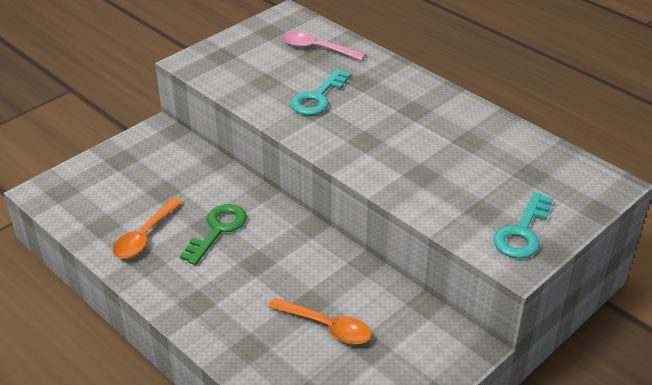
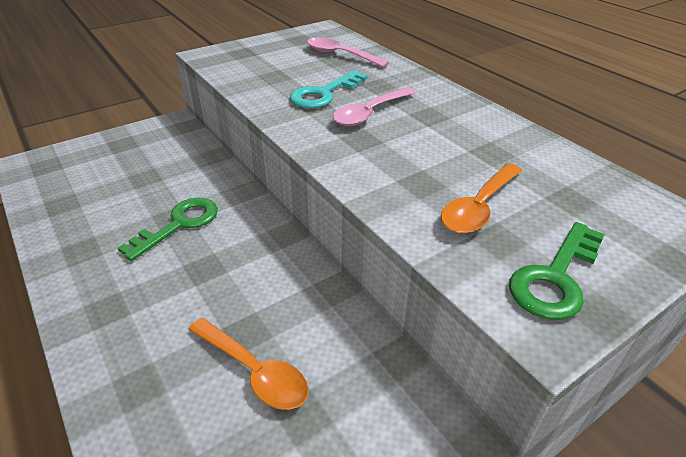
camera: 10 degrees right, 0 degrees up
orange spoon [113,198,183,259] -> orange spoon moved to [441,164,522,233]
turquoise key [493,192,553,258] -> green key [509,222,605,320]
none -> pink spoon [333,87,416,126]

